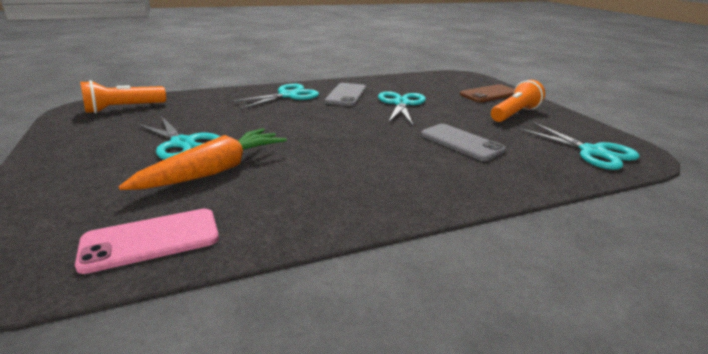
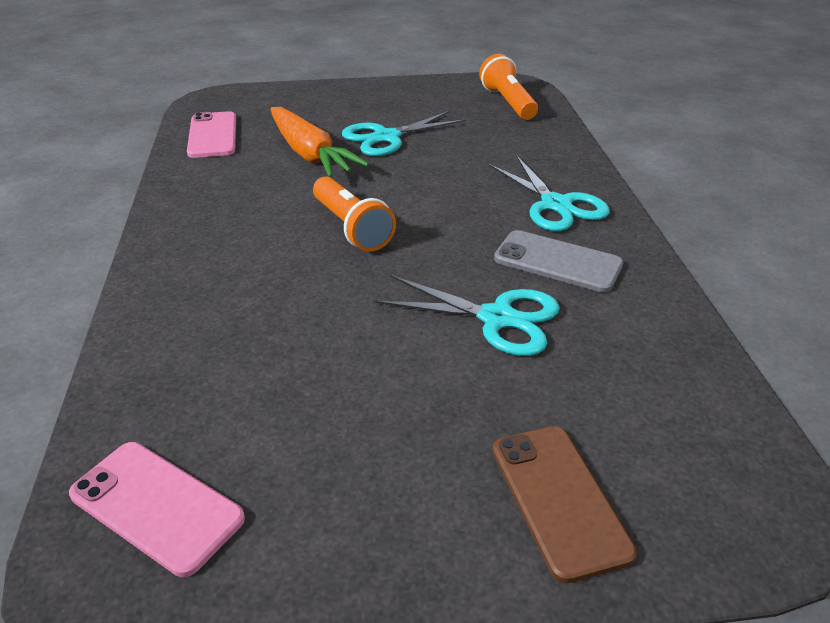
camera: 105 degrees right, 10 degrees up
grey phone [421,124,506,161] -> none
orange flashlight [491,80,545,122] -> orange flashlight moved to [313,176,396,252]
turquoise scissors [518,122,640,170] -> pink phone [69,442,245,577]

